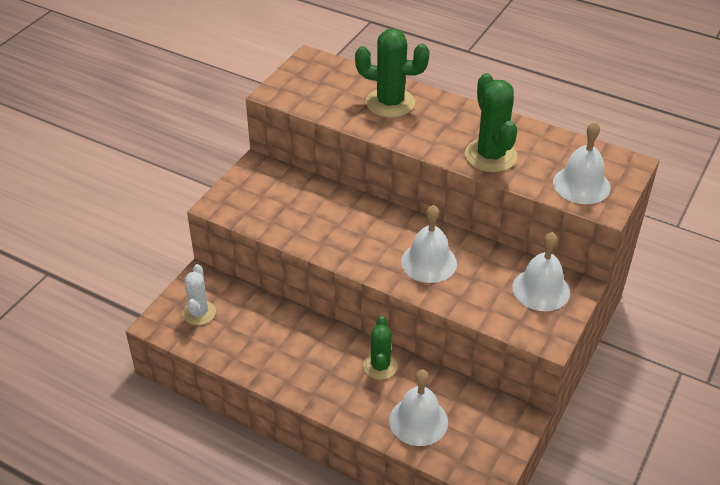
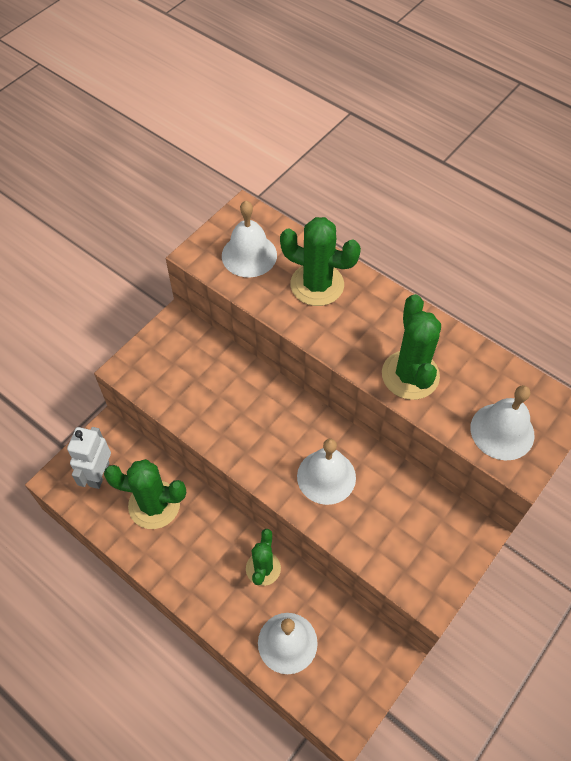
camera: 10 degrees right, 15 degrees up
white cactus [183,264,216,325] -> white robot [67,427,111,489]
white bell [512,232,570,311] -> white bell moved to [222,201,277,277]
none -> green cactus [104,459,186,529]

